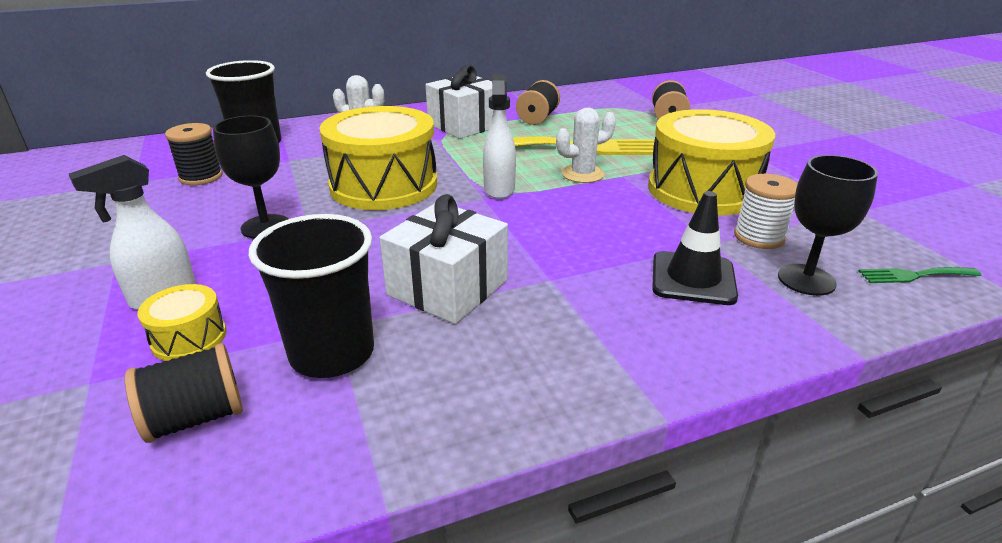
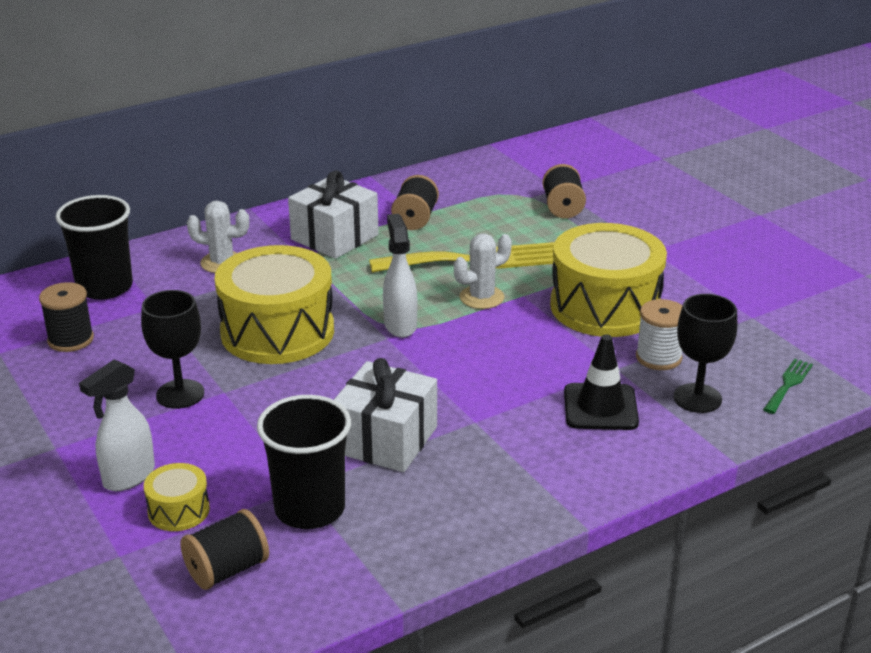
camera: 10 degrees left, 0 degrees up
green fork [859,267,981,283] -> green fork turned 135 degrees clockwise [763,359,813,414]

